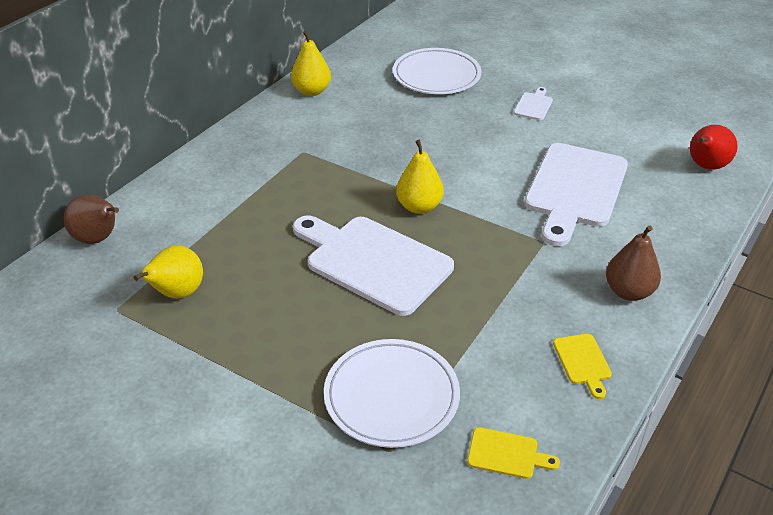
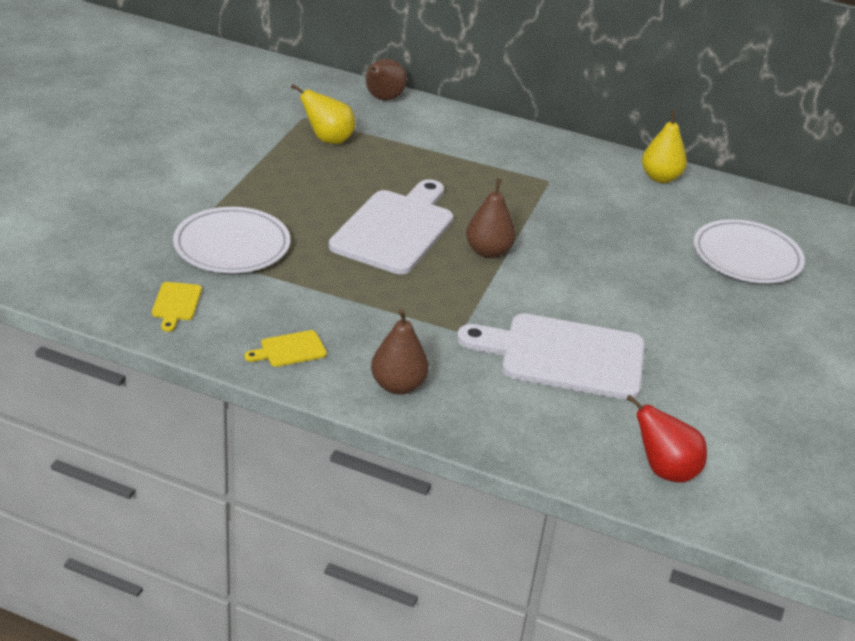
camera: 75 degrees right, 5 degrees down
yellow pear [396,140,444,214] -> brown pear [466,179,516,258]
white cutting board [514,87,553,120] -> none

